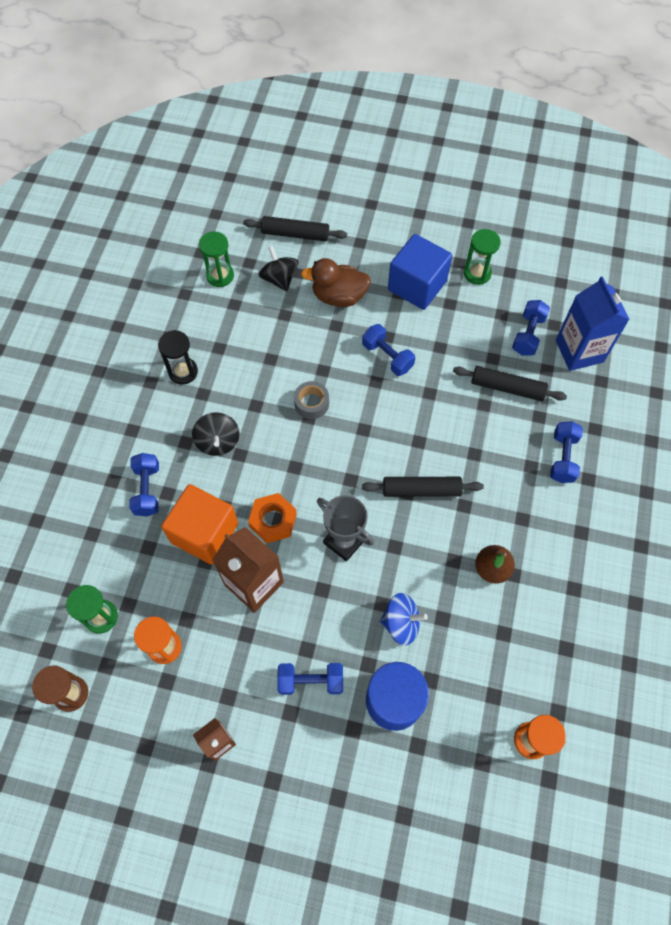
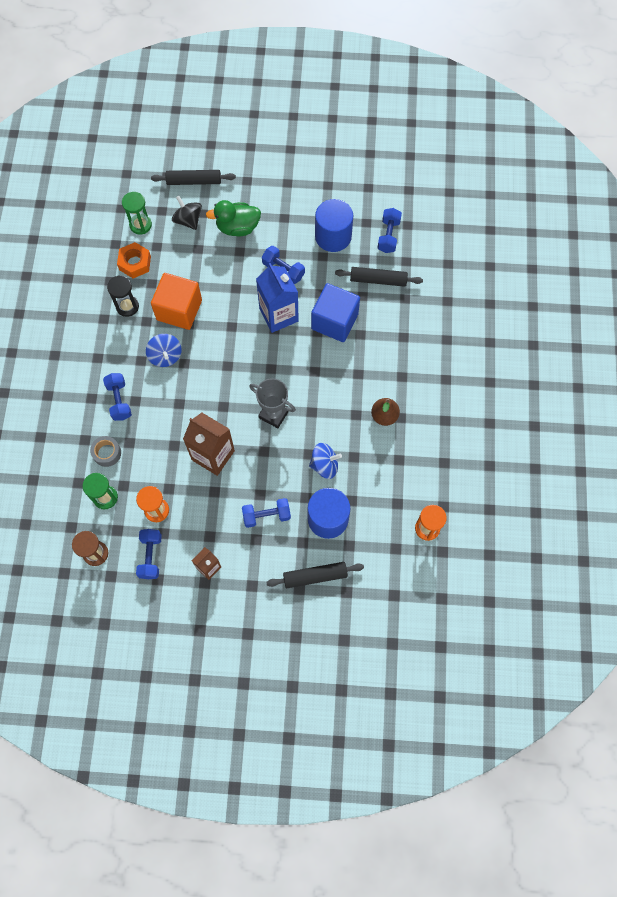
camera: 10 degrees left, 5 degrees up
orange cube [161,484,238,565] -> orange cube moved to [151,273,202,330]
black spinning top [192,412,240,456] -> blue spinning top [146,334,182,367]
orange nut [248,493,297,543] -> orange nut moved to [117,242,151,278]
grey tape [294,381,329,419] -> grey tape moved to [90,436,121,467]
brown duck [301,258,371,307] -> green duck [206,200,261,236]
black rolling pin [362,477,484,497] -> black rolling pin moved to [266,562,364,588]
blue cube [388,234,452,310] -> blue cube moved to [311,283,360,342]
green hourglass [464,229,501,285] -> none
blue dumbbell [550,421,583,483] -> blue dumbbell moved to [136,529,162,579]
blue carton [556,276,630,371] -> blue carton moved to [256,263,299,333]
none -> blue cylinder [315,199,353,252]

